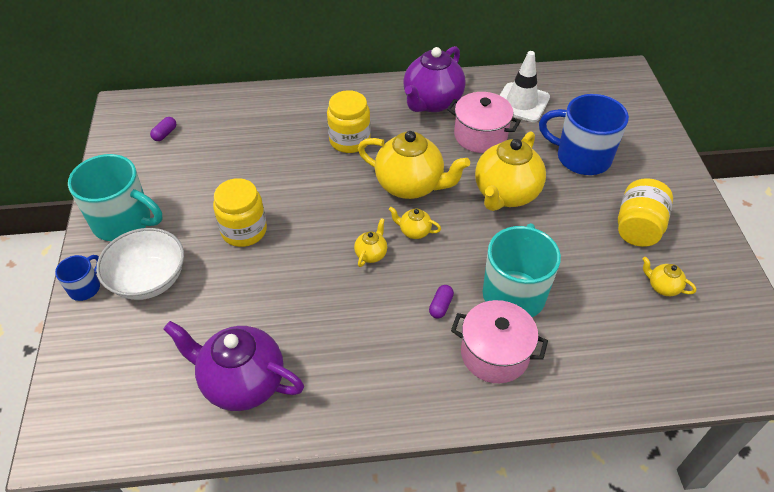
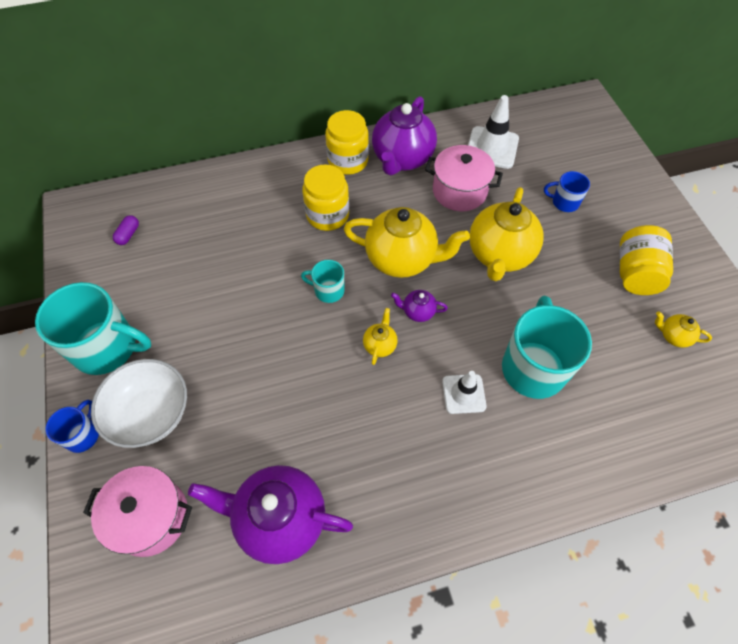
camera: 10 degrees left, 10 degrees up
yellow jar [213,178,267,247] -> yellow jar moved to [325,110,369,175]
yellow teapot [389,207,441,239] -> purple teapot [391,290,448,322]
purple capsule [429,285,454,319] -> white traffic cone [442,371,487,414]
pink pot [451,300,548,383] -> pink pot moved to [83,466,192,557]
blue mug [539,94,629,175] -> blue mug [544,171,590,212], size x0.50
none -> turquoise mug [301,260,345,303]

